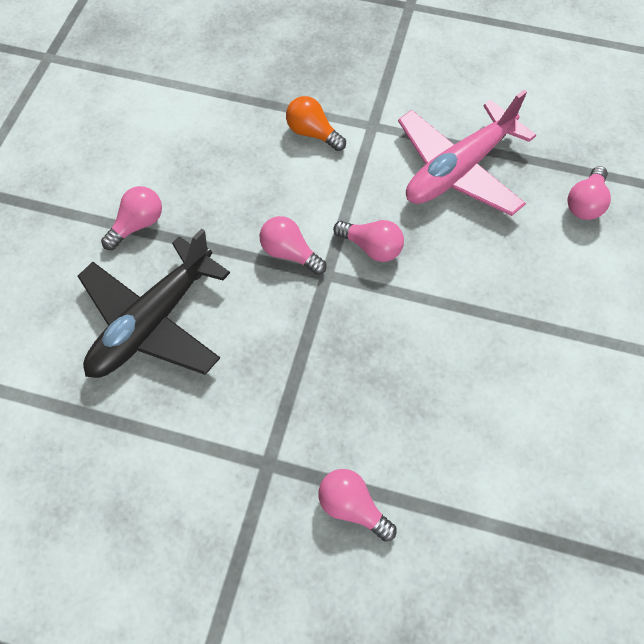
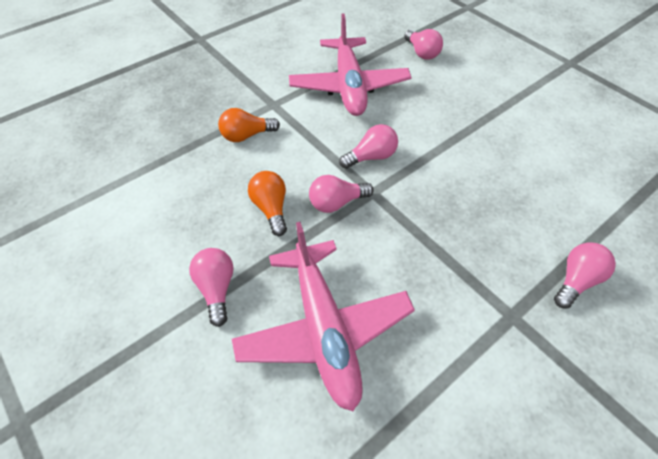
camera: 55 degrees left, 10 degrees down
black plane [78,229,230,378] -> pink plane [232,222,415,411]
pink light bulb [319,469,397,542] -> pink light bulb turned 150 degrees clockwise [554,242,616,309]
none -> orange light bulb [248,171,287,236]

